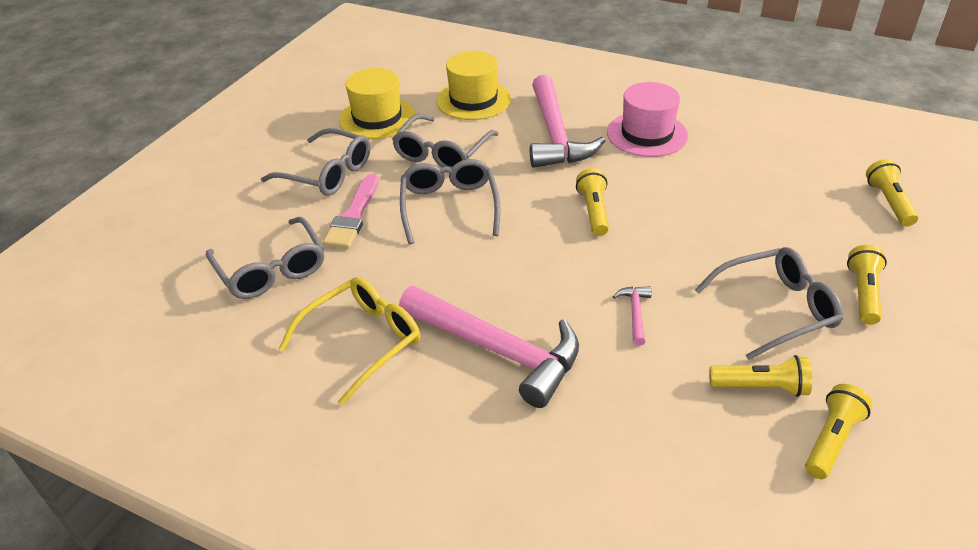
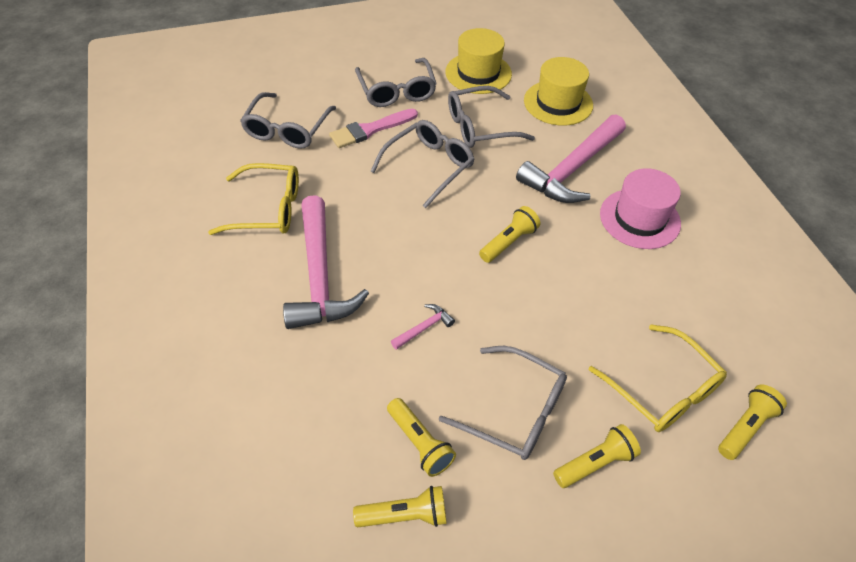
camera: 45 degrees right, 10 degrees up
none -> yellow glasses [589,324,727,432]

